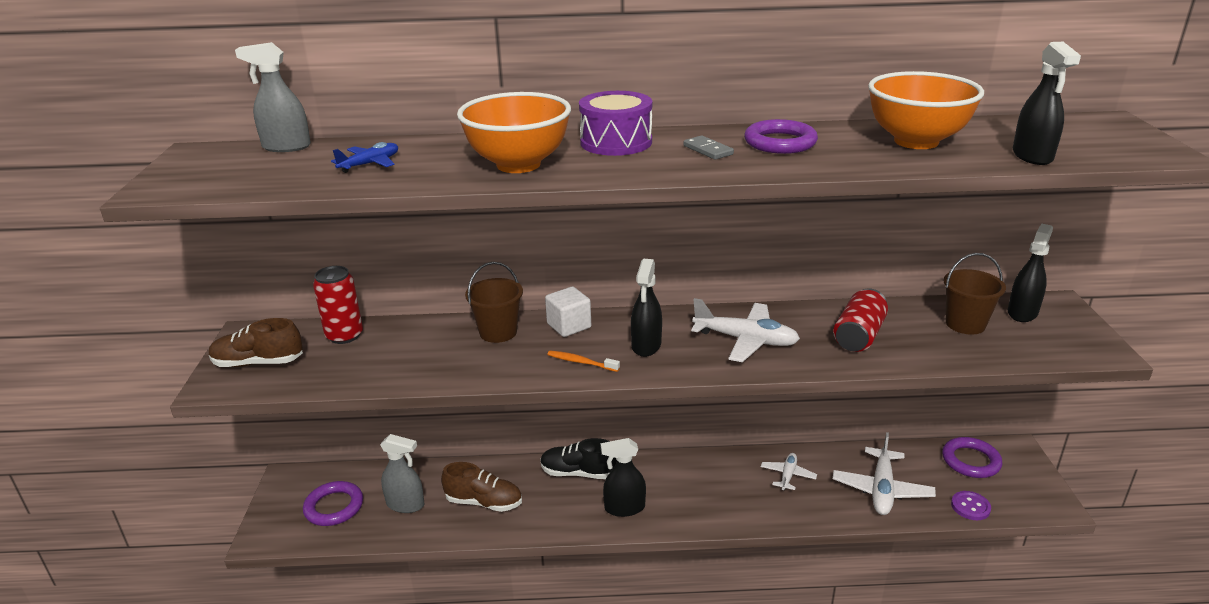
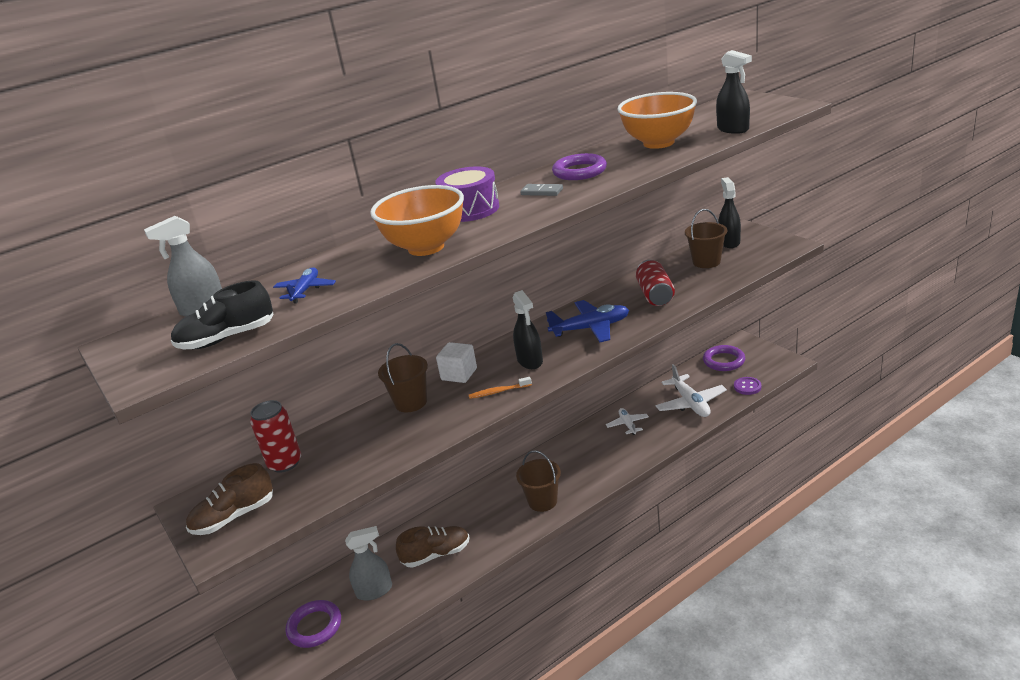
camera: 30 degrees left, 0 degrees up
black shoe [540,438,617,479] -> black shoe moved to [171,280,273,349]
black spray bottle [601,438,646,517] -> brown bucket [516,450,561,512]
white plane [691,298,800,362] -> blue plane [546,300,629,342]

